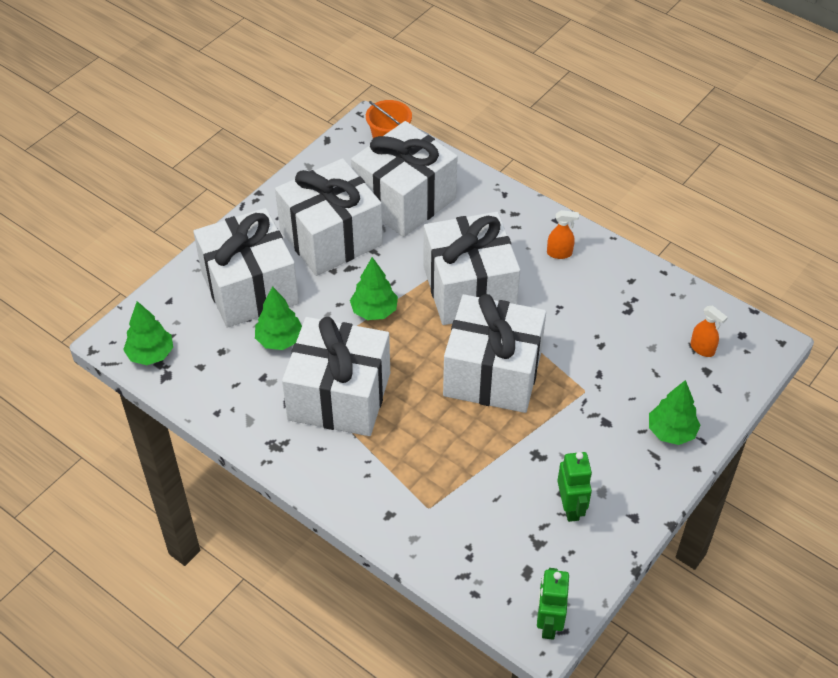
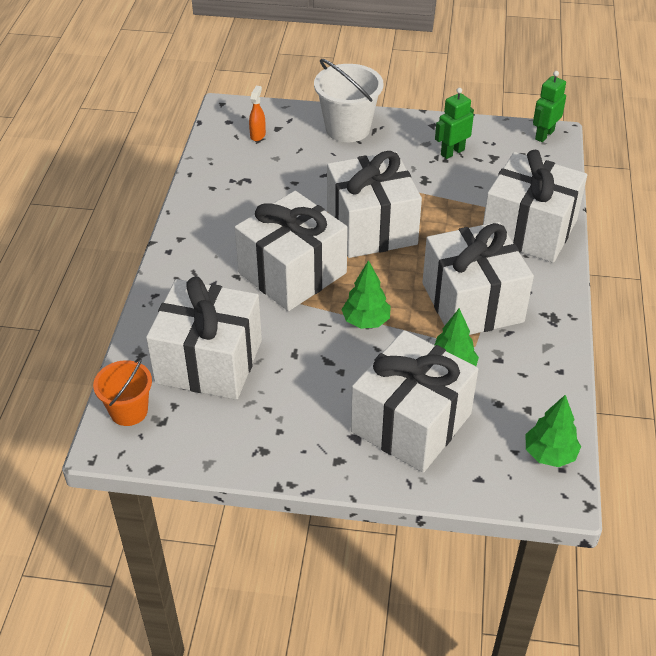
camera: 120 degrees left, 5 degrees down
white gift [275,158,383,276] -> white gift moved to [483,150,587,263]
green robot [537,568,569,640] -> green robot turned 150 degrees clockwise [533,71,566,142]
orange spray bottle [547,210,579,259] -> none
green tree [649,380,701,445] -> white bucket [314,59,383,142]

